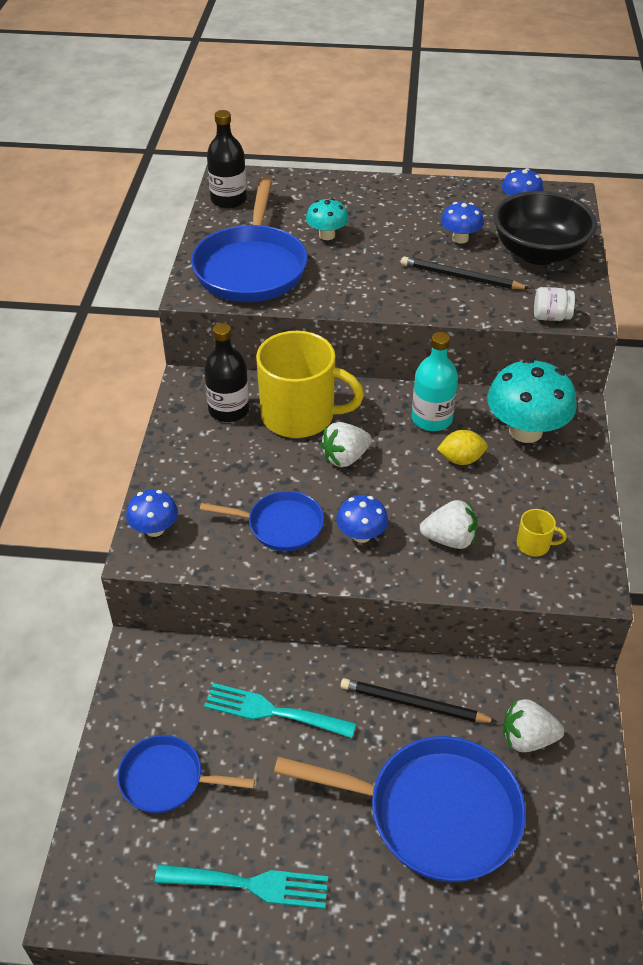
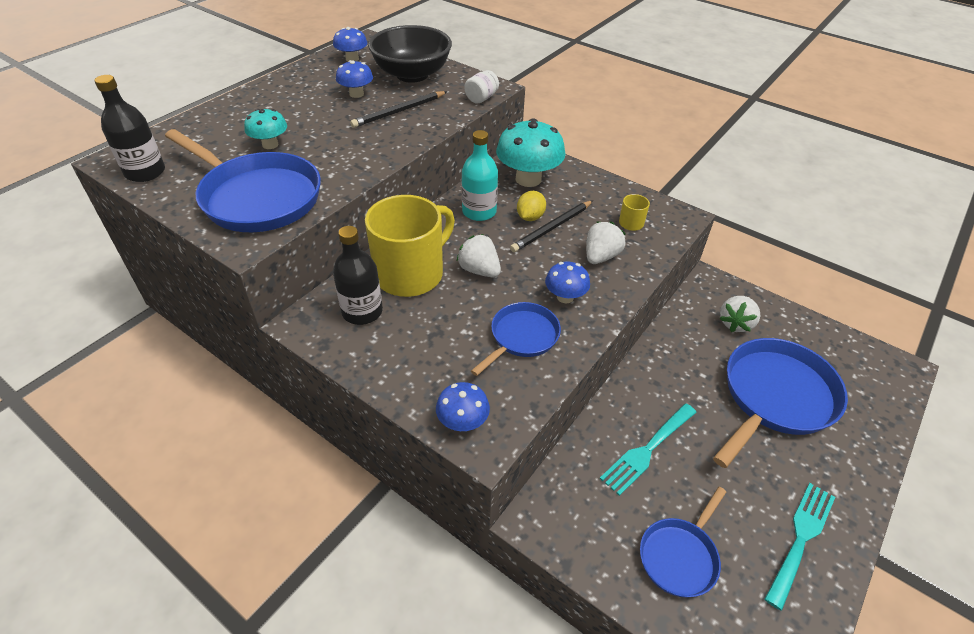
camera: 60 degrees left, 0 degrees up
white strawberry [320,422,372,467] -> white strawberry turned 135 degrees clockwise [457,234,501,277]
black pencil [340,678,497,723] -> black pencil moved to [510,200,593,252]

